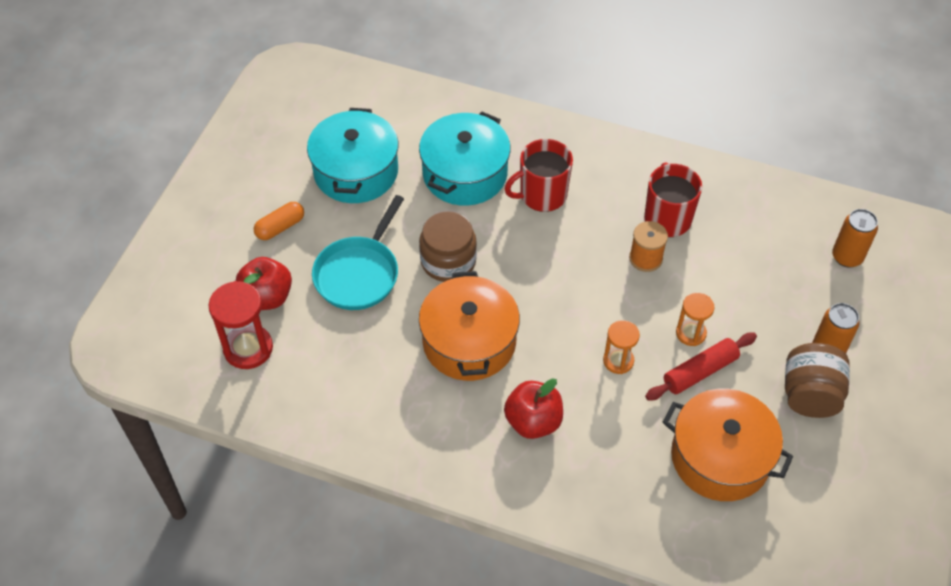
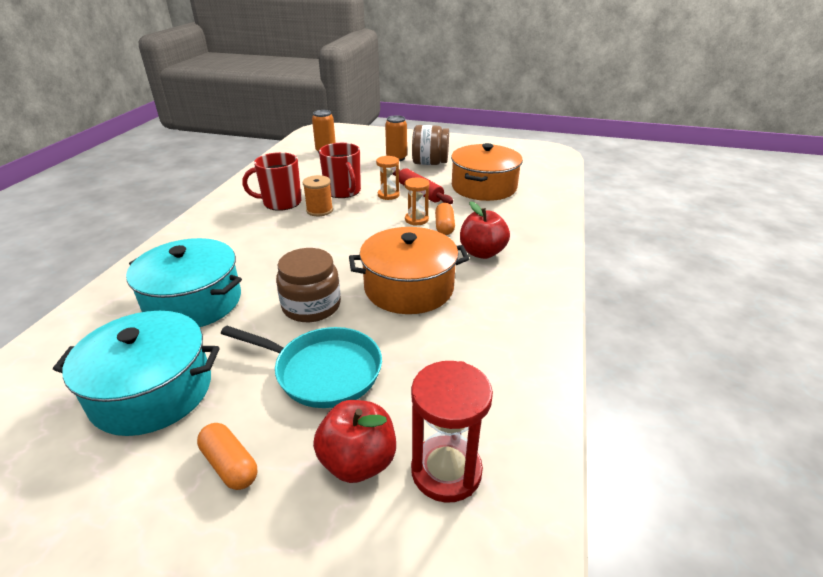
camera: 95 degrees left, 20 degrees down
red mug [505,139,573,212] -> red mug moved to [319,143,361,198]
none -> orange capsule [435,203,455,235]

